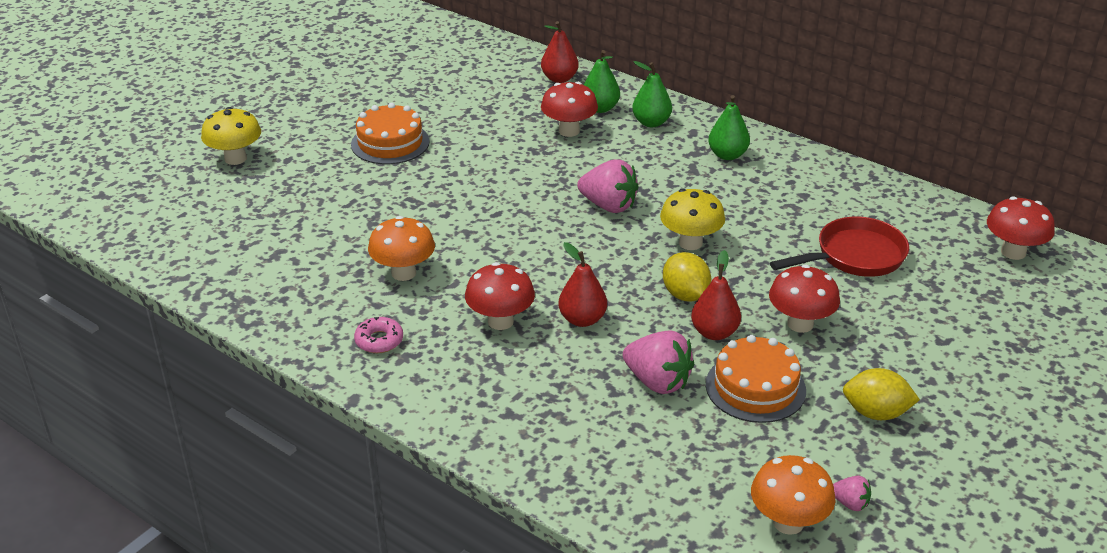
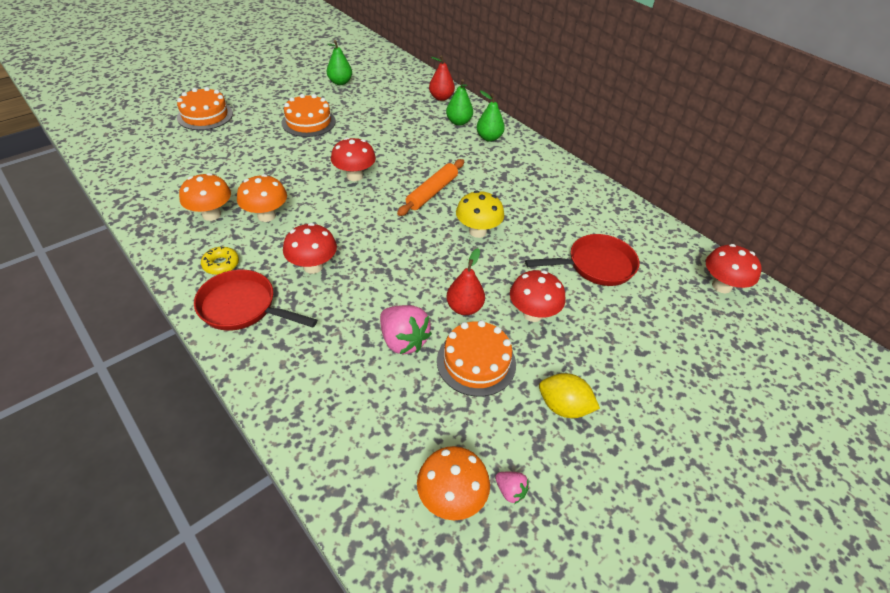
camera: 10 degrees right, 10 degrees up
yellow mushroom [201,107,261,165] -> orange cake [177,87,233,130]
pink donut [354,317,403,353] -> yellow donut [201,247,239,275]
red mushroom [541,82,598,137] -> red mushroom moved to [331,138,376,181]
red pear [559,242,607,327] -> none
pink strawberry [577,159,639,213] -> orange rolling pin [397,159,464,216]
yellow lemon [663,252,711,302] -> none
green pear [708,95,750,160] -> green pear moved to [327,40,352,85]
none -> orange mushroom [179,173,231,221]
none -> red pan [194,270,317,331]

